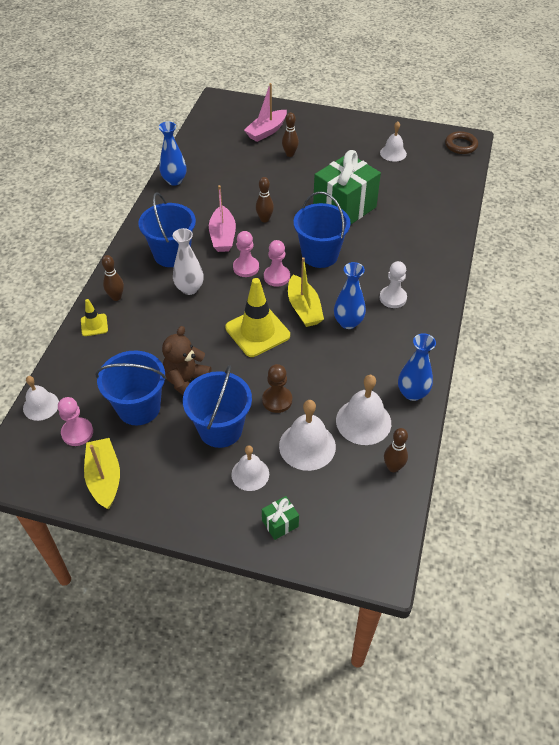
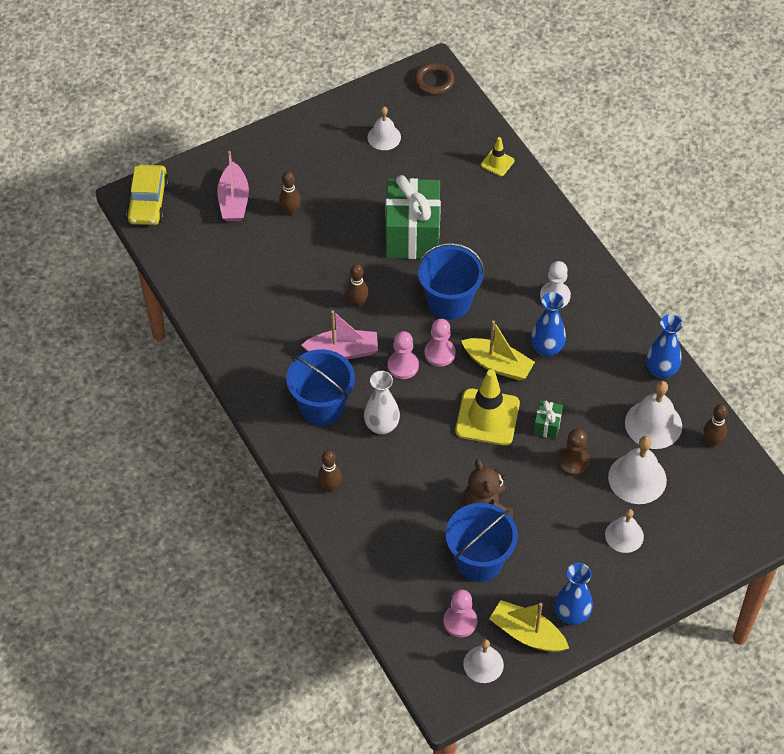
camera: 45 degrees left, 5 degrees up
white bell [23,376,59,421] -> white bell moved to [463,639,504,683]
yellow traffic cone [81,299,108,336] -> yellow traffic cone moved to [481,137,515,176]
blue vase [159,122,186,186] -> blue vase moved to [554,563,593,625]
blue bucket [183,365,252,448] -> none
pink boat [209,185,236,252] -> pink boat turned 45 degrees counterclockwise [301,311,378,359]
green gift [262,496,299,540] -> green gift moved to [533,400,563,439]
none -> yellow car [126,165,169,225]

